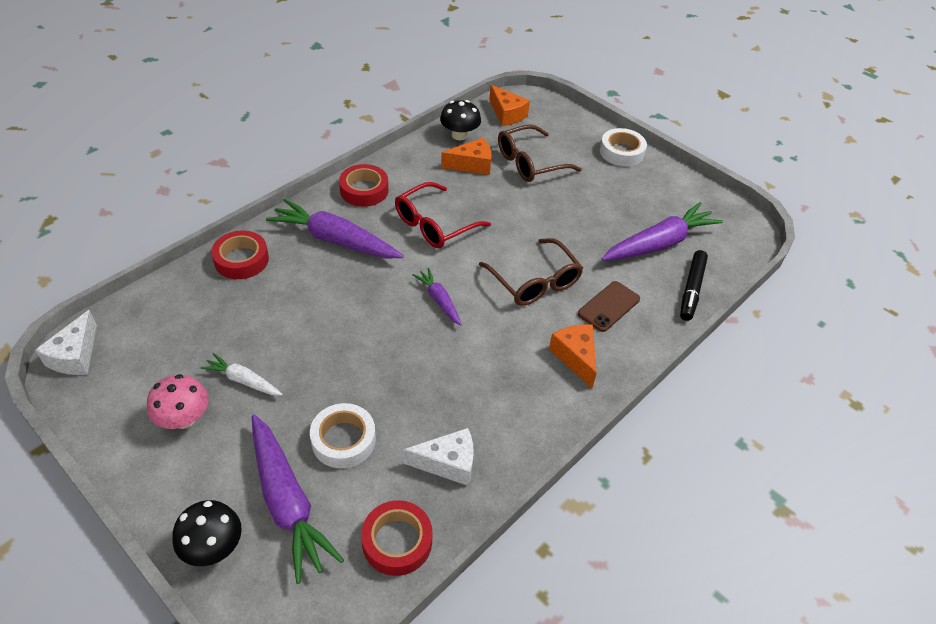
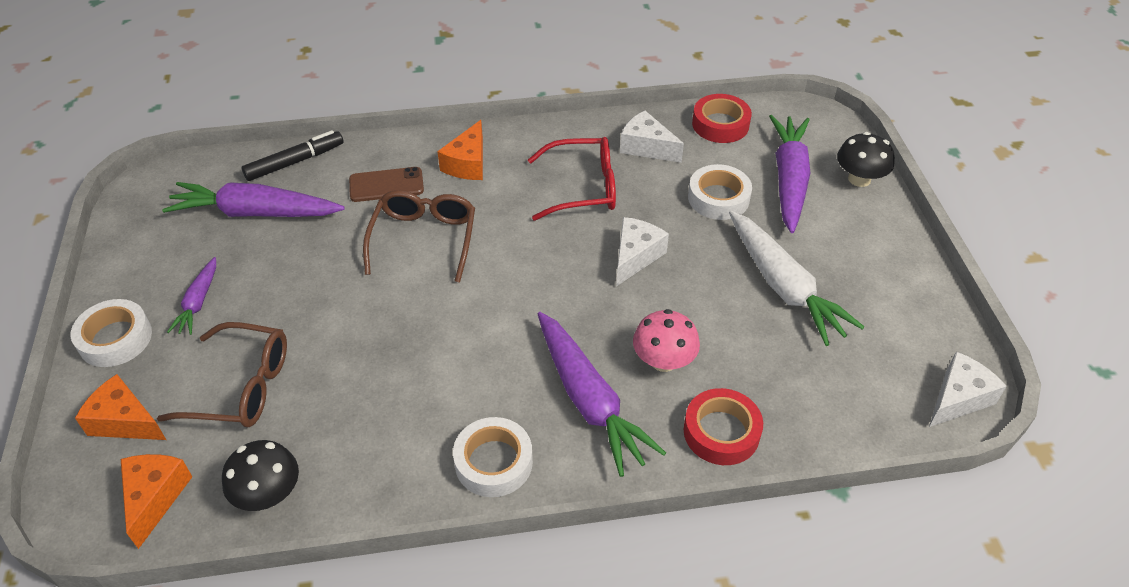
camera: 140 degrees left, 0 degrees up
pink mushroom [147,374,209,429] -> pink mushroom moved to [633,309,700,372]
white carrot [200,353,282,396] -> white carrot [729,211,865,346], size x1.91
red tape [339,164,389,207] -> white tape [453,417,533,497]
red glasses [395,182,491,248] -> red glasses moved to [528,137,616,221]
purple carrot [412,268,462,326] -> purple carrot moved to [167,257,216,335]
orange cheese [441,138,492,175] -> orange cheese moved to [75,374,166,440]
none -> white cheese [616,217,669,286]

